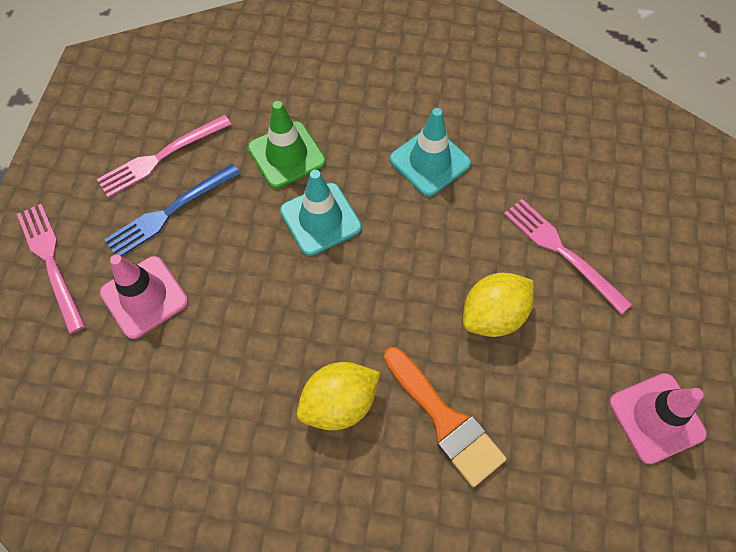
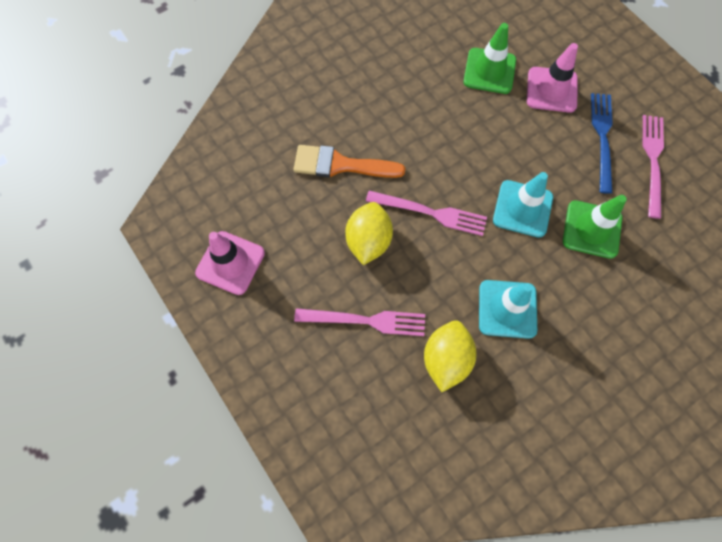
camera: 135 degrees right, 5 degrees up
pink fork [17,204,85,334] -> pink fork moved to [366,190,487,236]
yellow lemon [297,362,380,430] -> yellow lemon moved to [424,320,476,392]
none -> green traffic cone [463,23,516,94]

